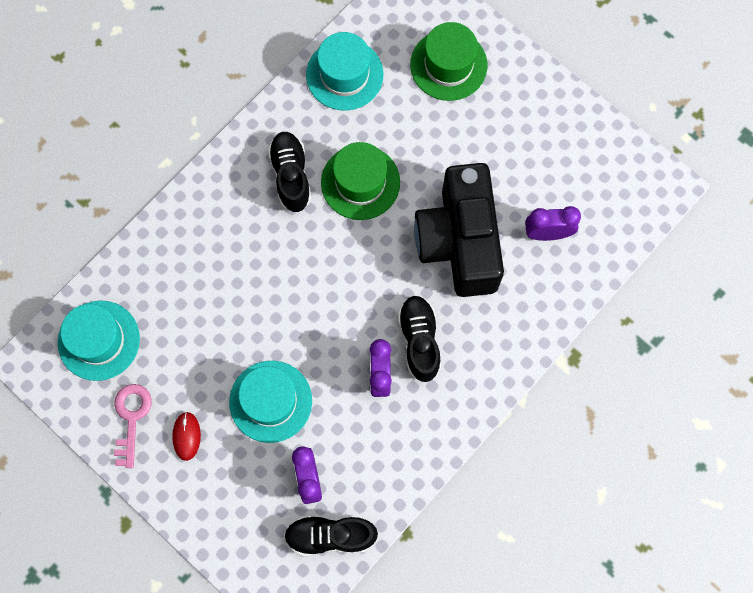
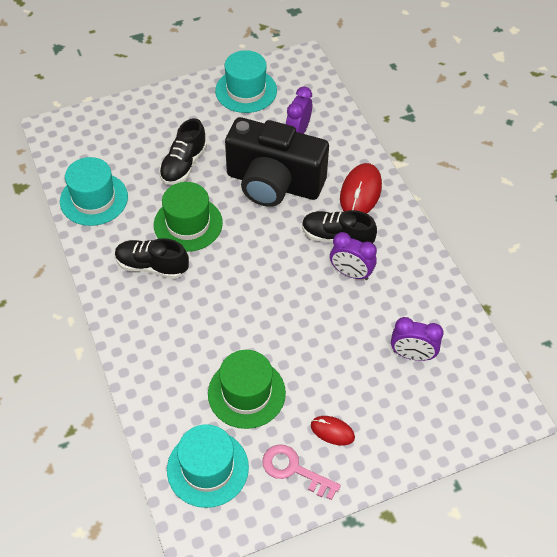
camera: 65 degrees left, 20 degrees down
turquoise hat [229,361,312,443] -> turquoise hat moved to [215,50,277,113]
black shoe [284,516,378,556] -> black shoe moved to [159,118,207,185]
green hat [410,22,487,101] -> green hat moved to [208,350,286,429]
none -> red mouse [340,163,382,214]

